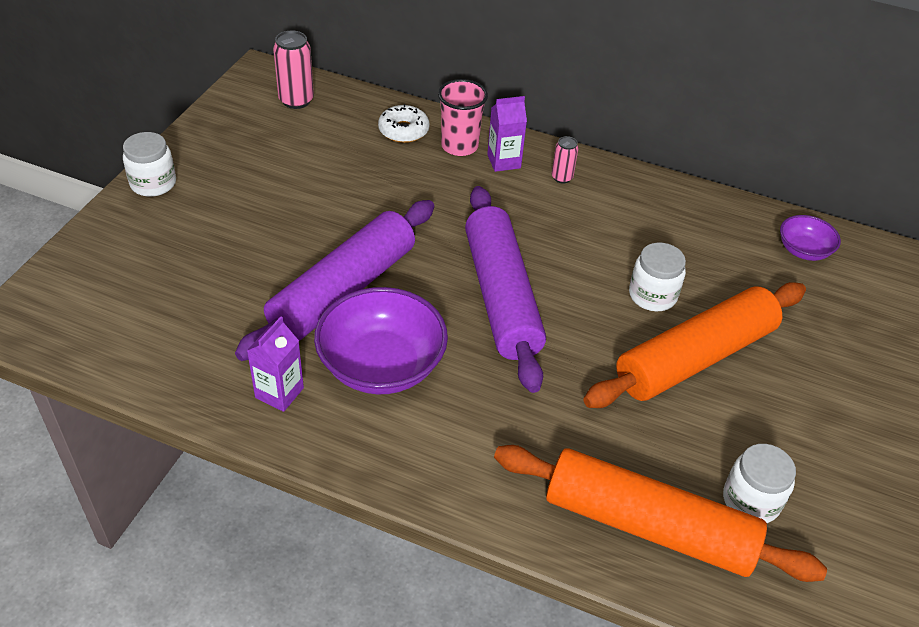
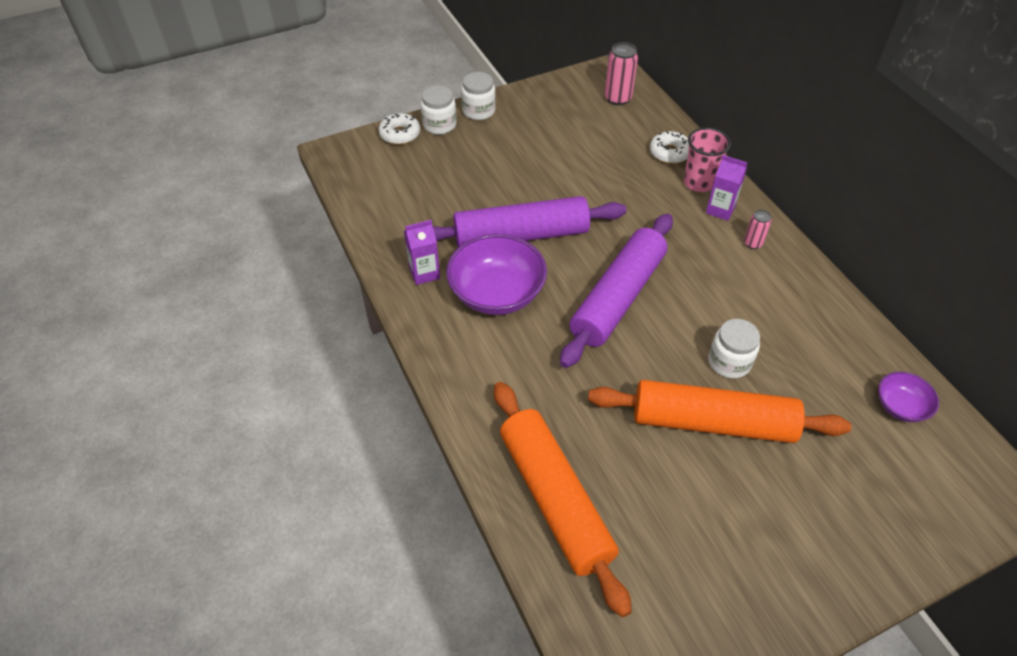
camera: 45 degrees right, 5 degrees up
white jar [723,444,796,523] -> white jar moved to [421,86,457,134]
none -> white donut [379,113,420,145]

